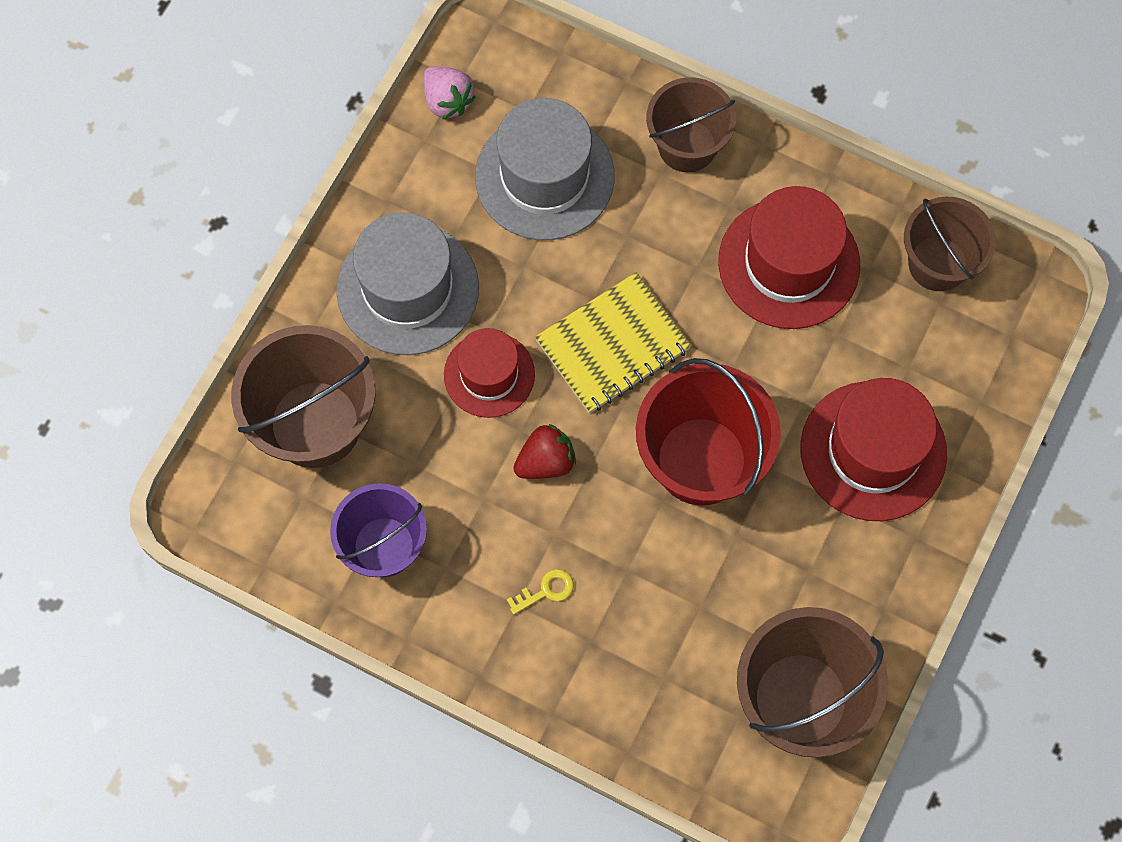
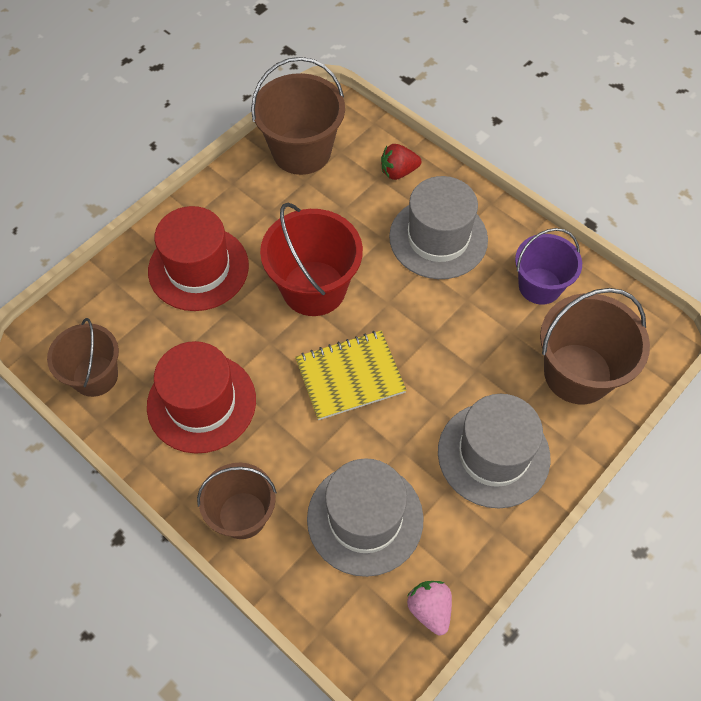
camera: 165 degrees left, 10 degrees down
red hat [444,328,535,418] -> none
yellow key [507,569,574,615] -> grey hat [389,176,488,279]
red strawberry [514,424,576,479] -> red strawberry moved to [381,144,421,180]

